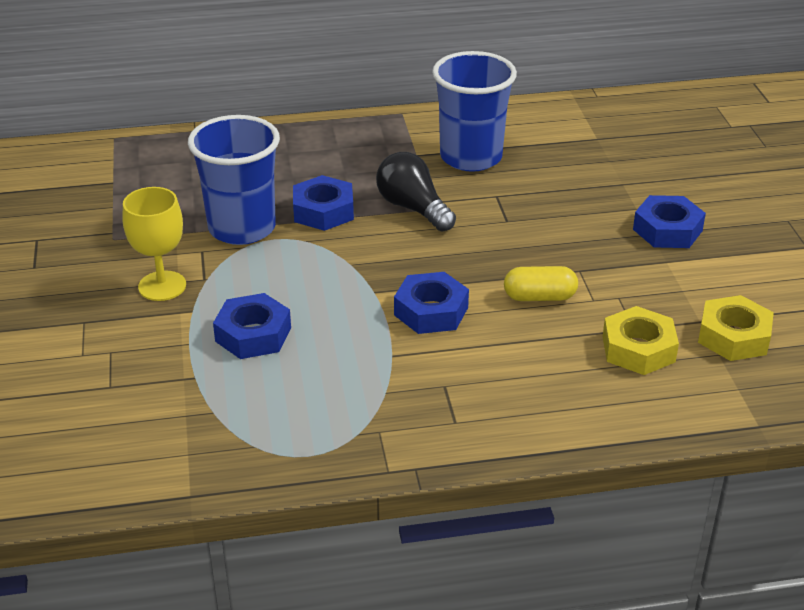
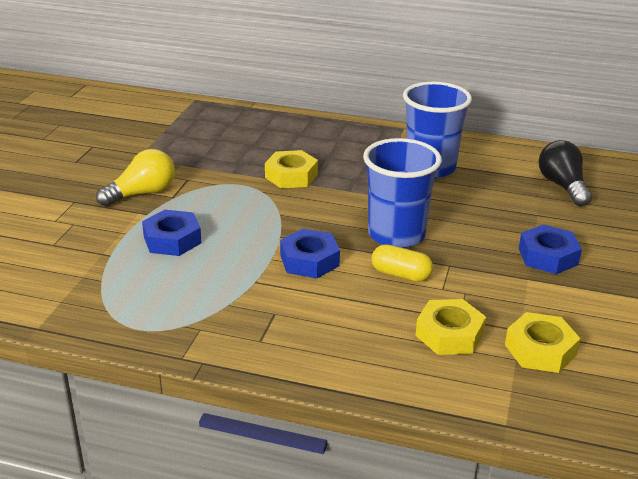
camera: 25 degrees right, 5 degrees down
yellow goblet [122,187,186,301] -> yellow light bulb [96,149,175,207]
blue cup [188,115,280,245] -> blue cup moved to [363,138,442,248]
blue nut [293,175,354,231] -> yellow nut [265,150,318,188]
black light bulb [376,152,456,232] -> black light bulb moved to [539,140,592,206]

